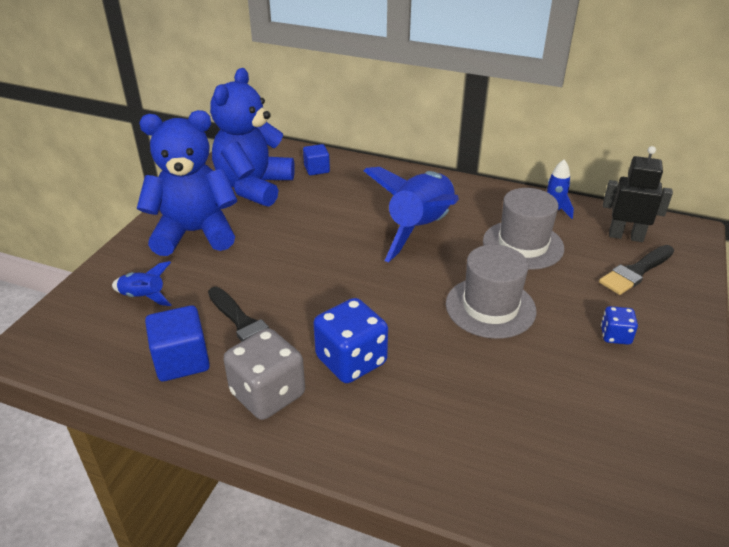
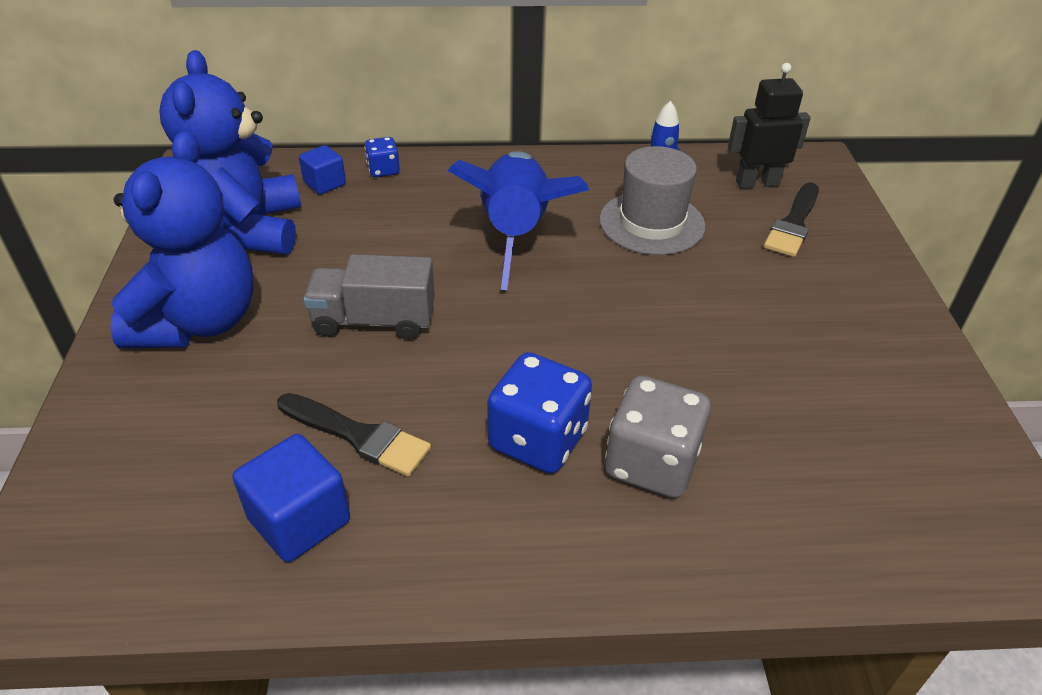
camera: 25 degrees left, 5 degrees up
blue rocket [112,261,171,306] -> none
blue teddy bear [137,110,237,256] -> blue teddy bear turned 135 degrees clockwise [111,130,254,349]
grey dice [223,328,305,420] -> grey dice moved to [605,376,711,498]
grey hat [446,245,537,339] -> none
blue dice [601,306,638,345] -> blue dice moved to [365,137,400,177]
none -> grey truck [303,254,435,340]

